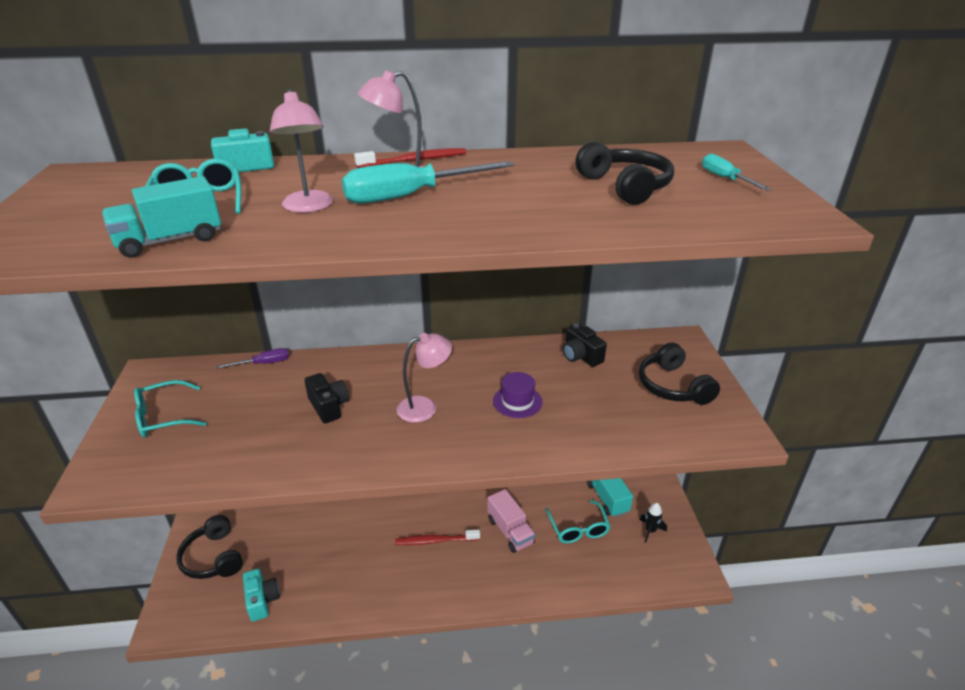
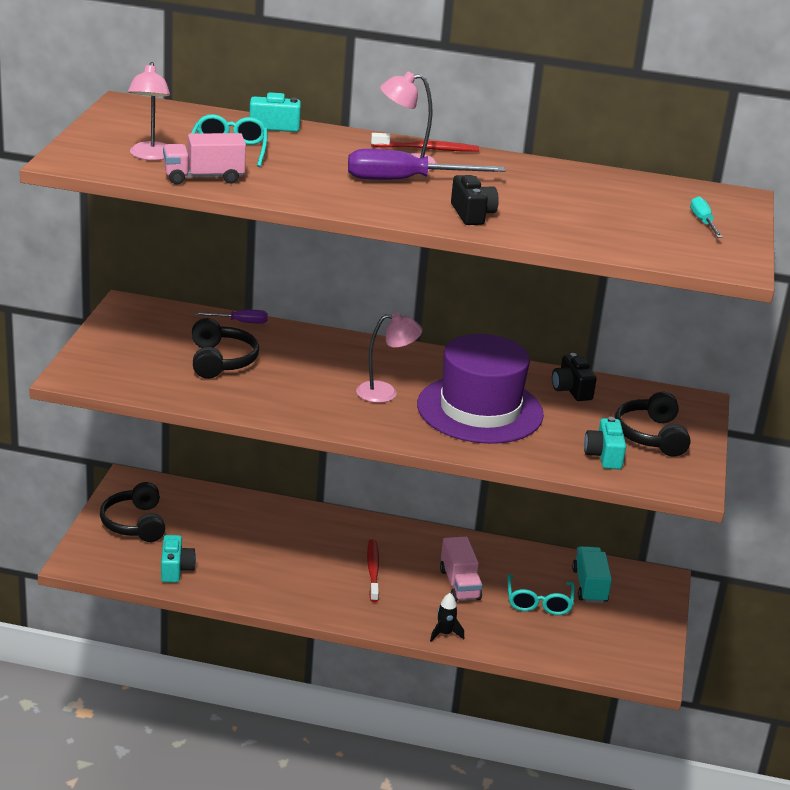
camera: 15 degrees right, 5 degrees down
turquoise truck [102,176,221,258] -> pink truck [163,133,246,185]
turquoise glasses [134,380,207,437] -> none
pink lamp [270,89,333,213] -> pink lamp moved to [128,62,170,160]
black camera [305,373,349,423] -> black camera moved to [451,175,499,225]
turquoise screwdriver [342,161,514,204] -> purple screwdriver [348,149,506,180]
red toothbrush [395,530,480,545] -> red toothbrush turned 75 degrees clockwise [367,539,379,602]
purple hat [493,372,543,418] -> purple hat [417,334,544,444], size x2.44
black headphones [575,142,674,205] -> black headphones moved to [192,318,259,379]
black rocket [639,503,667,543] -> black rocket moved to [430,593,464,642]
none -> turquoise camera [584,417,626,469]

